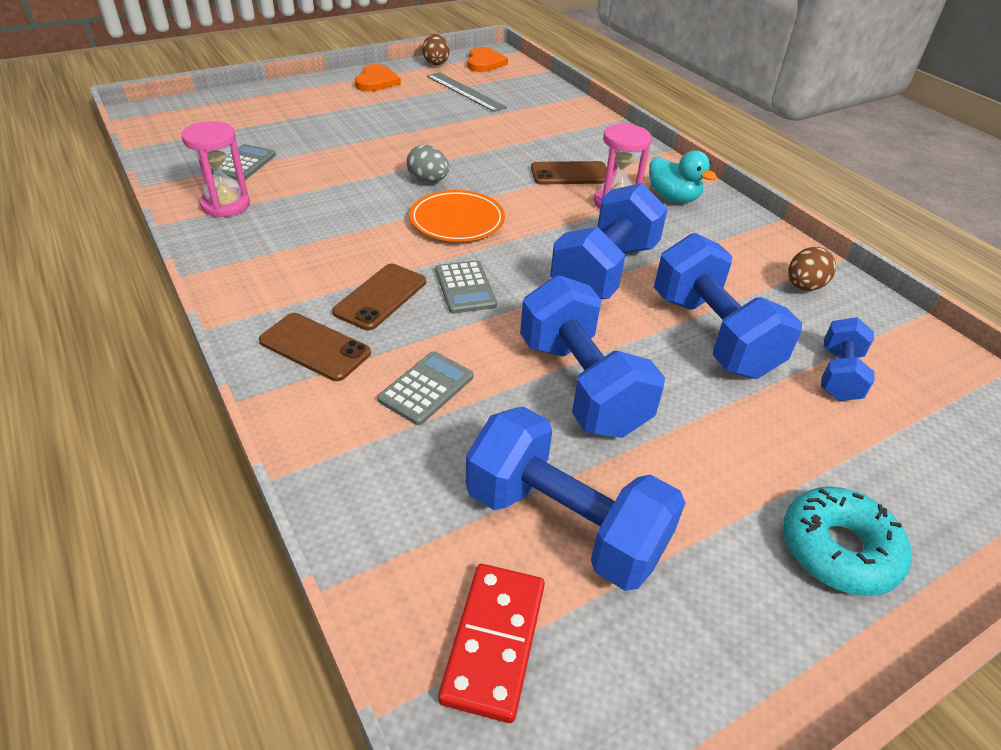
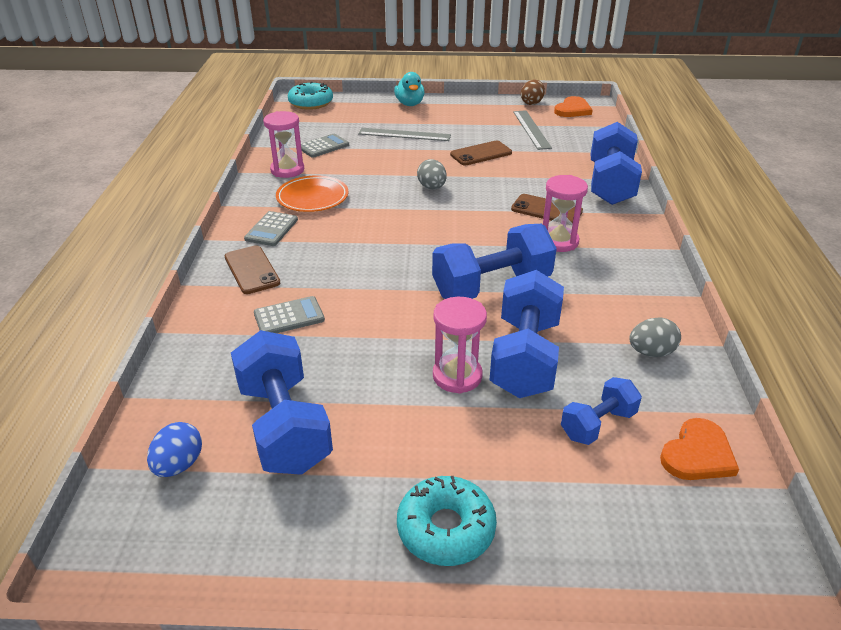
camera: 35 degrees right, 5 degrees down
brown phone [332,264,426,330] -> brown phone moved to [450,141,512,165]
orange heart [355,64,401,91] -> orange heart moved to [660,418,739,480]
orange plate [409,190,505,242] -> orange plate moved to [276,175,348,212]
grey calculator [435,260,497,314] -> grey calculator moved to [244,211,298,246]
red domino [438,564,545,723] -> blue egg [147,422,202,477]
blue dumbbell [520,275,665,438] -> blue dumbbell moved to [591,122,642,205]
turquoise duck [649,150,717,203] -> turquoise duck moved to [394,72,425,106]
brown egg [788,247,836,291] -> grey egg [630,317,681,357]
none -> turquoise donut [288,81,333,110]
none -> grey ruler [358,128,451,141]
none -> pink hourglass [433,297,487,394]

